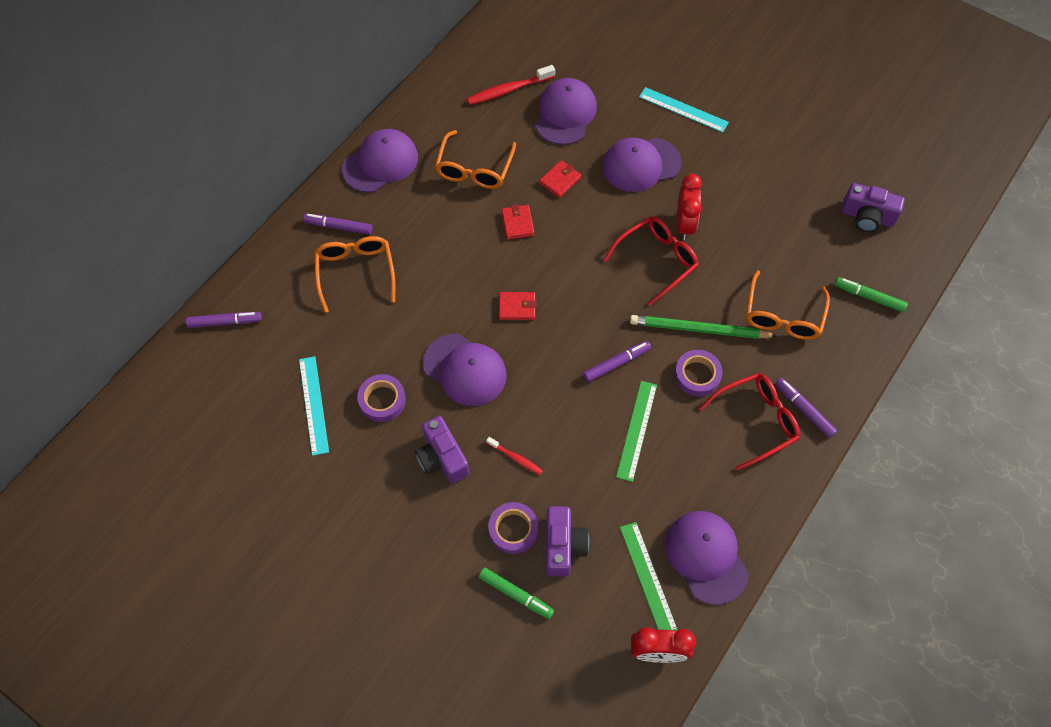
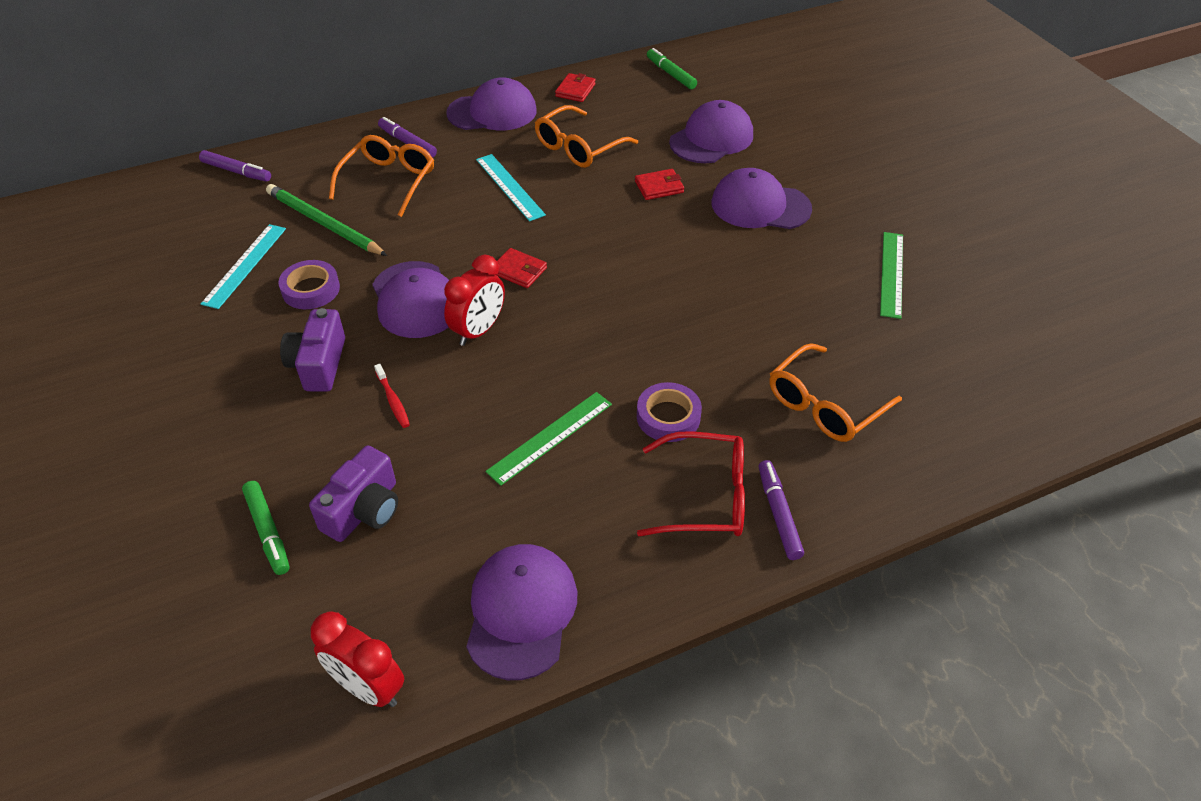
camera: 30 degrees right, 15 degrees down
red toothbrush [467,65,555,105] -> none
purple tape [488,502,538,554] -> none
red wallet [501,204,535,240] -> red wallet moved to [555,73,596,102]
purple marker [583,341,651,382] -> none
red glasses [604,216,699,306] -> none
green ruler [620,522,678,631] -> green ruler moved to [880,232,903,319]
green pencil [630,315,777,339] -> green pencil moved to [266,184,387,256]
turquoise ruler [639,87,729,132] -> turquoise ruler moved to [476,154,546,221]
red clock [676,174,702,240] -> red clock moved to [444,255,505,346]
green marker [835,277,908,312] -> green marker moved to [647,48,697,89]
purple camera [841,183,905,232] -> none

